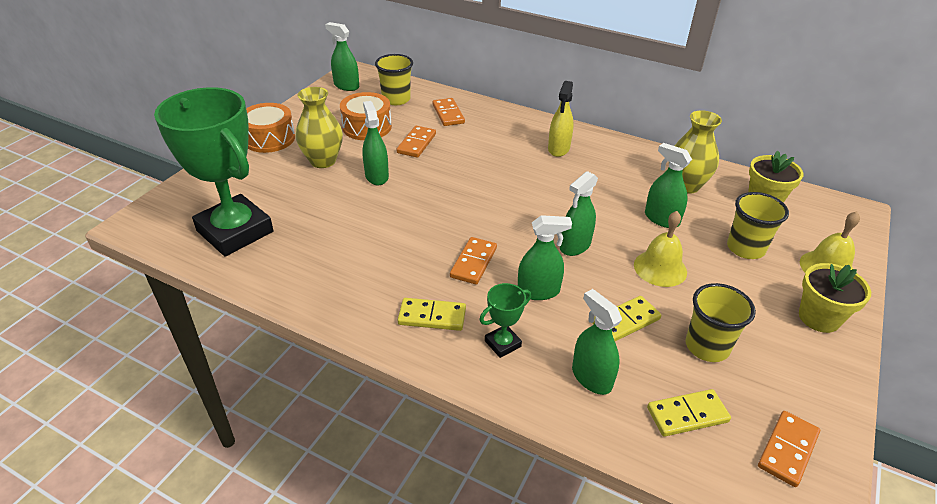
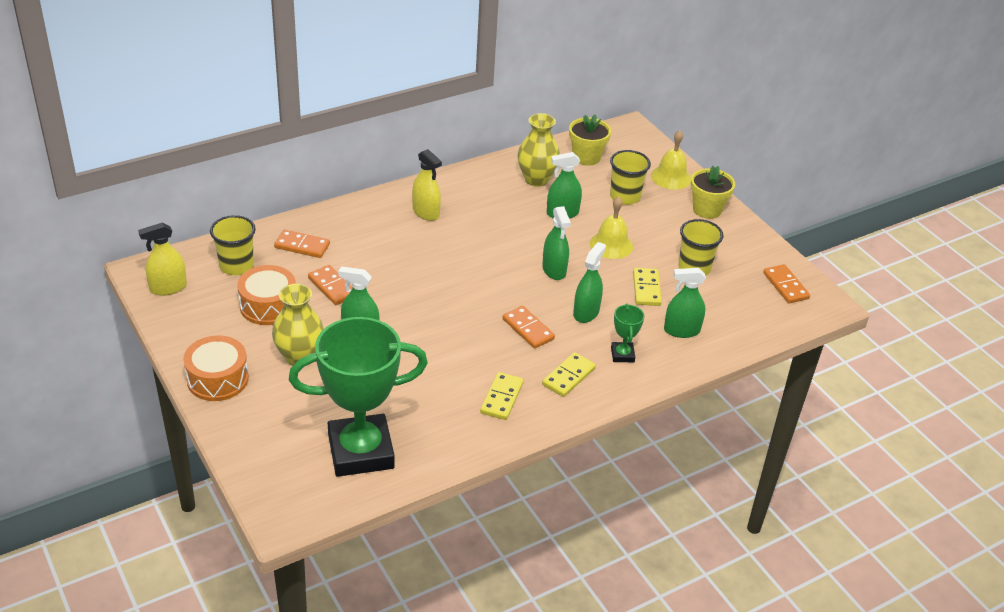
camera: 60 degrees left, 0 degrees up
green spray bottle [325,22,359,91] -> yellow spray bottle [138,222,187,296]
yellow domino [647,389,731,437] -> yellow domino moved to [480,372,524,420]

